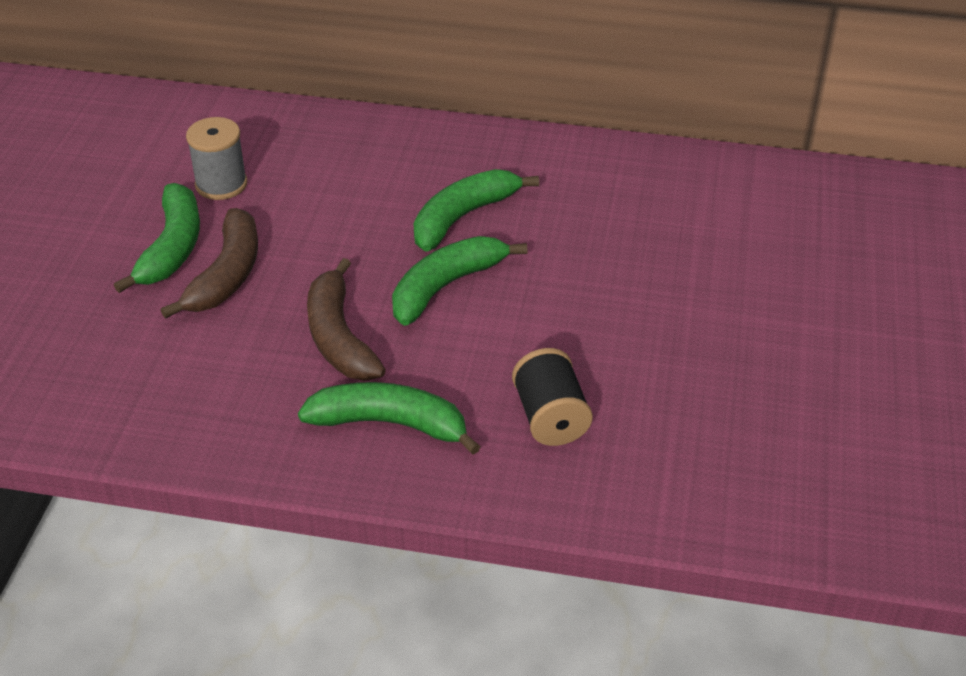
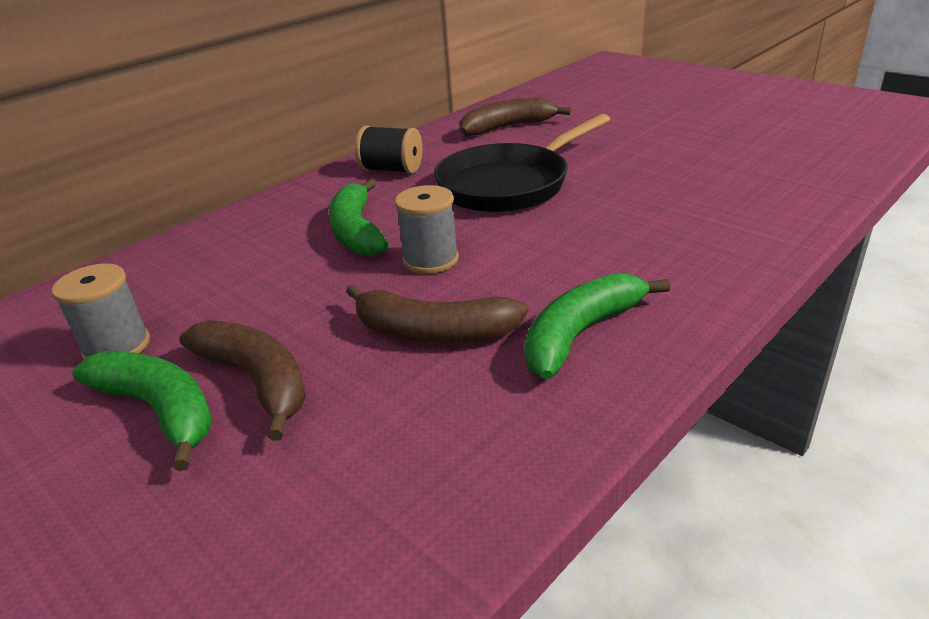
camera: 55 degrees left, 10 degrees down
green banana [392,236,527,326] -> grey spool [395,185,459,274]
black spool [512,348,593,446] -> black spool moved to [355,125,422,174]
none -> black pan [434,114,610,212]
none -> brown banana [459,97,571,136]

